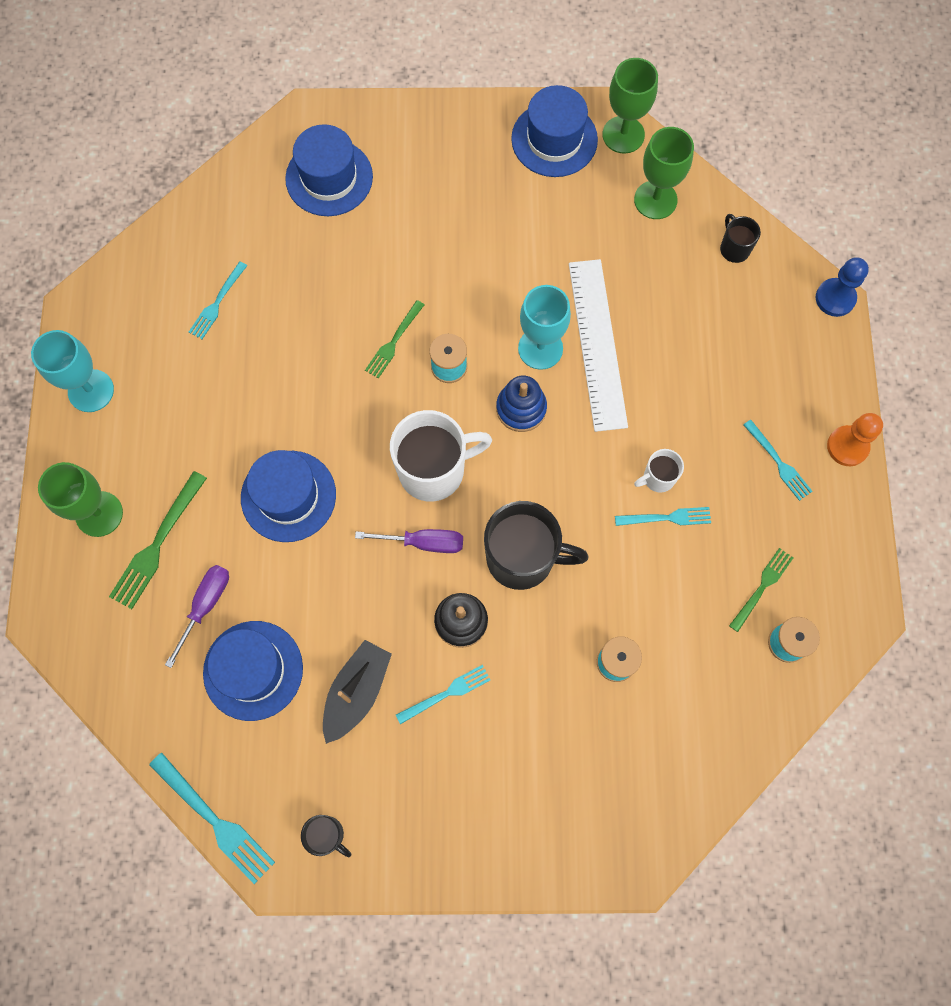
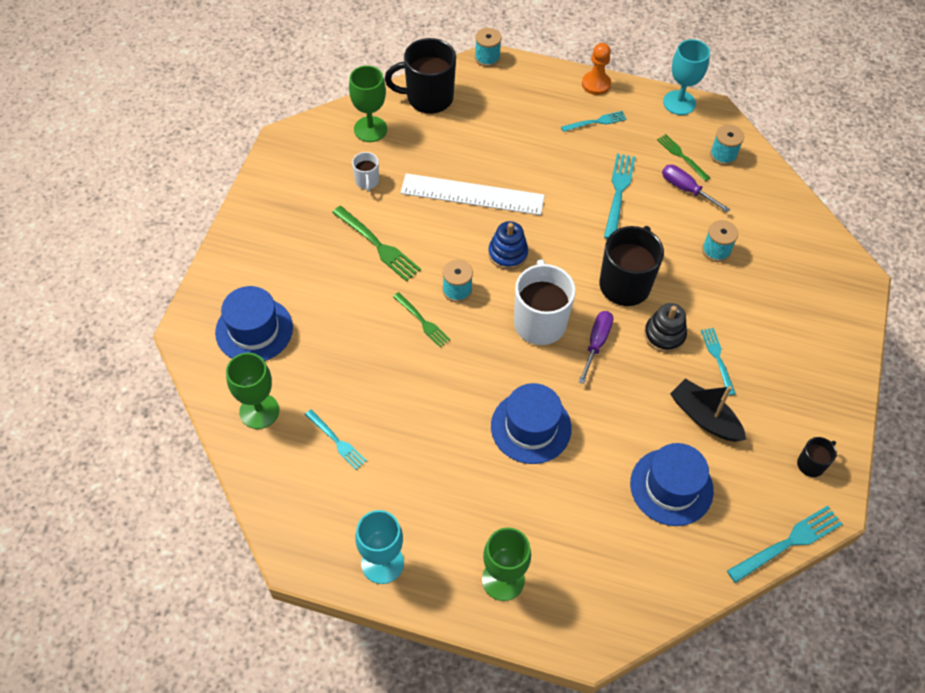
camera: 75 degrees left, 15 degrees down
green fork [109,471,207,609] -> green fork moved to [332,206,421,281]
purple screwdriver [165,565,229,668] -> purple screwdriver moved to [662,165,730,213]
blue hat [511,85,598,177] -> none
turquoise goblet [518,285,571,370] -> turquoise goblet moved to [663,39,710,115]
green goblet [602,58,658,154] -> green goblet moved to [226,353,279,429]
turquoise fork [615,507,711,526] -> turquoise fork [604,153,635,239], size x1.55
white mug [634,449,684,493] -> white mug moved to [352,152,379,192]
black mug [720,214,761,263] -> black mug [385,38,456,114], size x2.04
blue pawn [816,257,869,317] -> turquoise spool [475,28,502,67]

